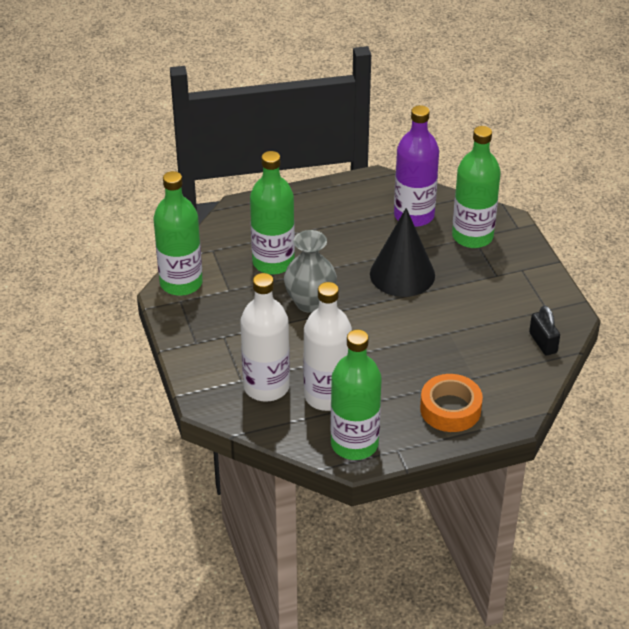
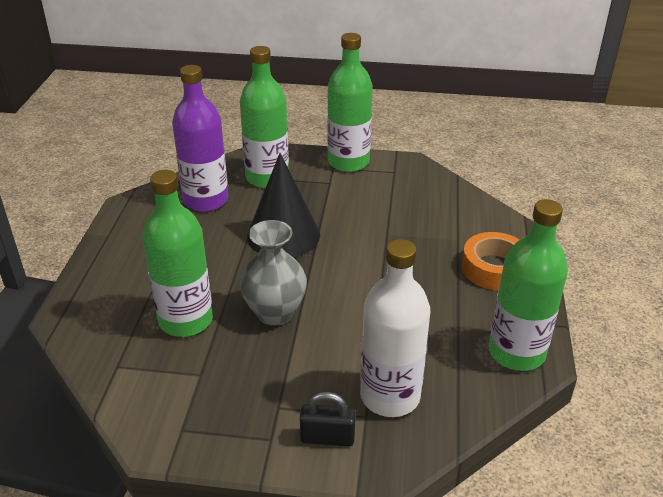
camera: 65 degrees left, 5 degrees down
green bottle [153,171,203,296] -> green bottle moved to [327,33,373,172]
white bottle [303,282,352,411] -> none
black padlock [529,305,560,355] -> black padlock moved to [300,392,356,446]

